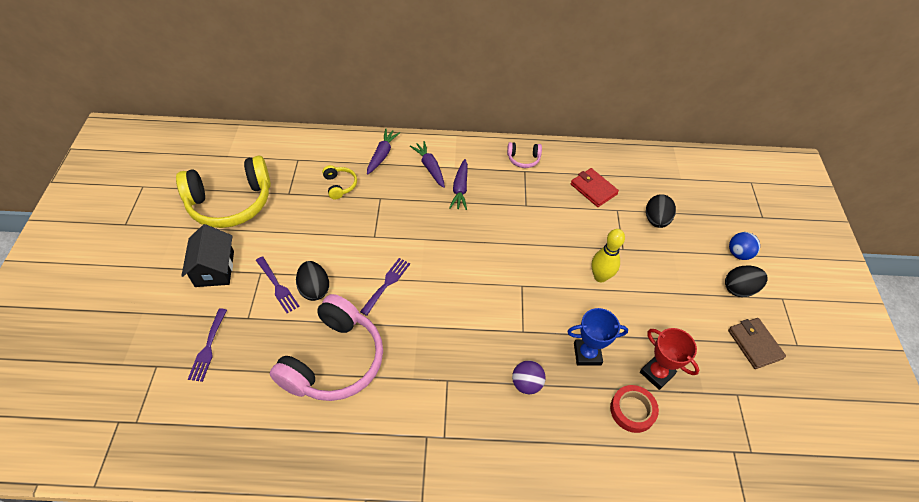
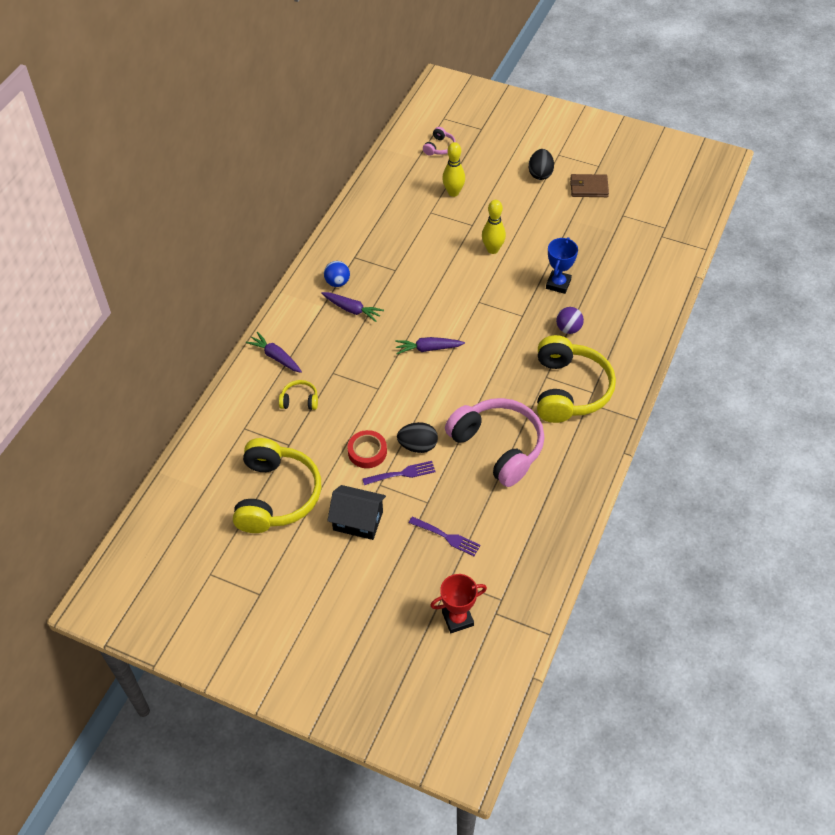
camera: 65 degrees left, 0 degrees up
purple fork [360,258,410,316] -> none
purple carrot [410,141,445,188] -> purple carrot moved to [395,337,465,354]
pink headphones [507,142,542,168] -> pink headphones moved to [423,127,456,156]
red wallet [571,168,619,207] -> none
red tape [610,385,659,433] -> red tape moved to [347,430,387,468]
red trophy [640,328,699,390] -> red trophy moved to [430,574,487,633]
black egg [646,194,676,228] -> yellow bowling pin [442,142,465,197]
blue ball [729,232,760,260] -> blue ball moved to [324,261,350,287]
none -> yellow headphones [537,335,616,423]

